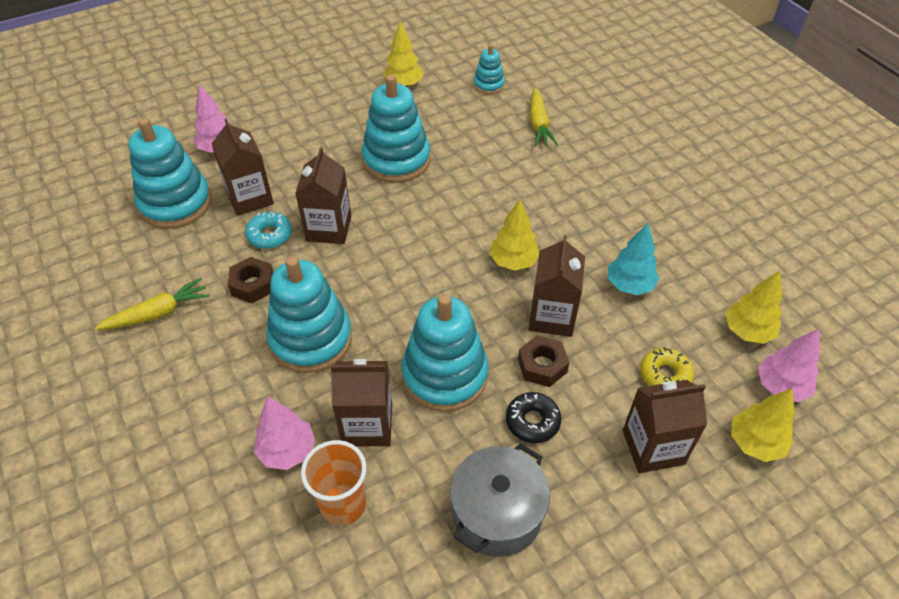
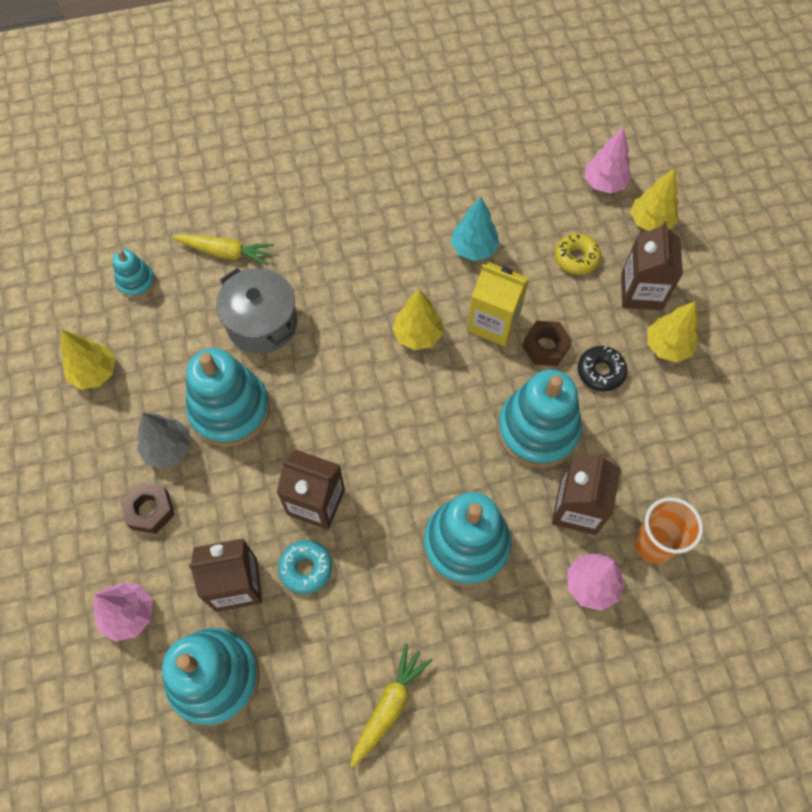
camera: 75 degrees left, 15 degrees up
yellow carrot [95,278,210,330] -> yellow carrot turned 45 degrees clockwise [350,644,433,768]
brown nut [228,257,273,304] -> brown nut moved to [120,483,175,534]
grey pot [450,443,550,557] -> grey pot moved to [216,268,297,354]
brown carton [529,235,585,337] -> yellow carton [467,262,529,346]
yellow tree [725,271,782,344] -> yellow tree moved to [647,301,698,362]
none -> grey tree [137,413,191,469]

